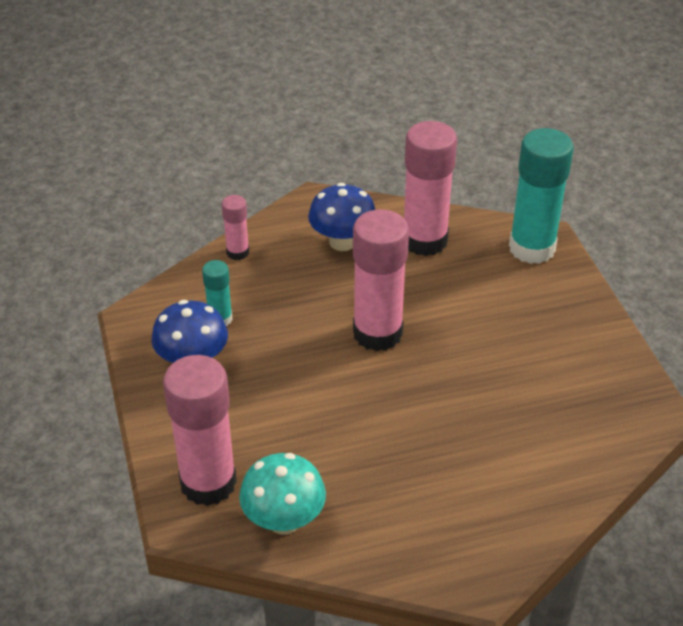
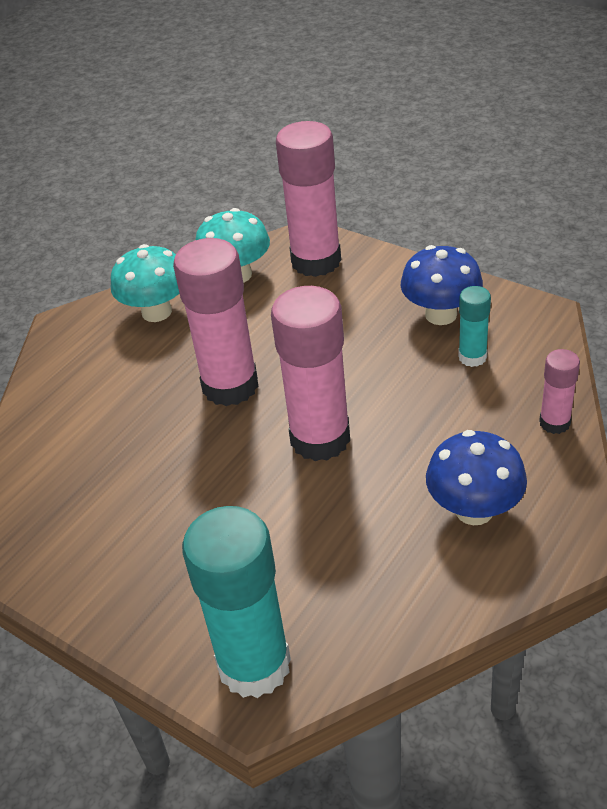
camera: 145 degrees right, 0 degrees up
pink glue stick [404,121,457,256] -> pink glue stick moved to [173,238,258,406]
none -> turquoise mushroom [111,244,179,322]

